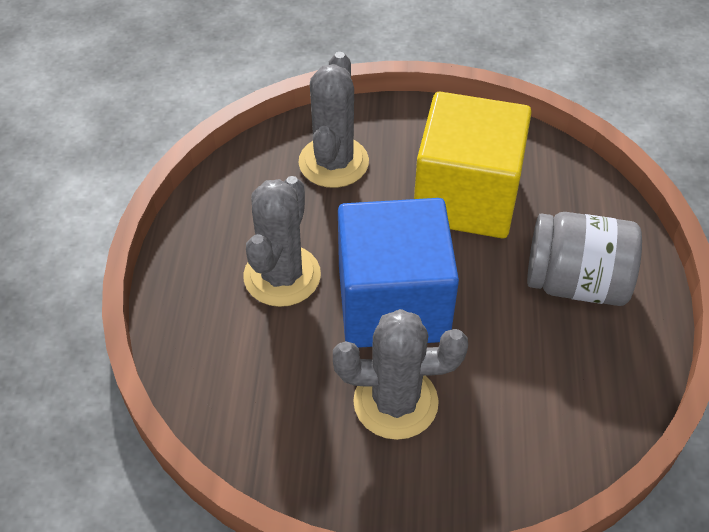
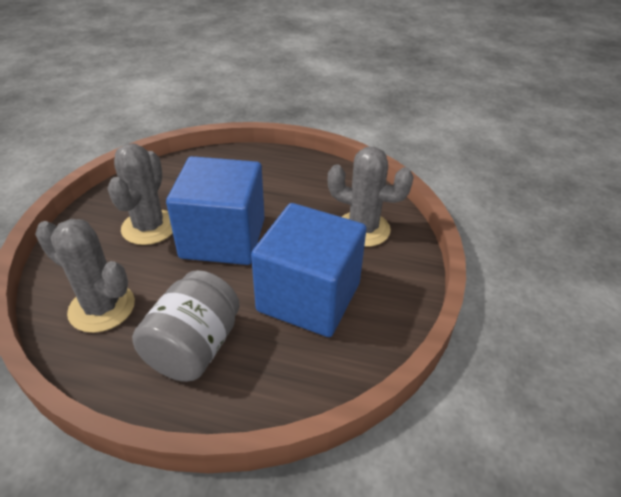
camera: 100 degrees right, 10 degrees down
grey cactus [243,176,321,307] -> grey cactus moved to [35,219,135,333]
yellow cube [414,92,532,238] -> blue cube [251,203,366,337]

